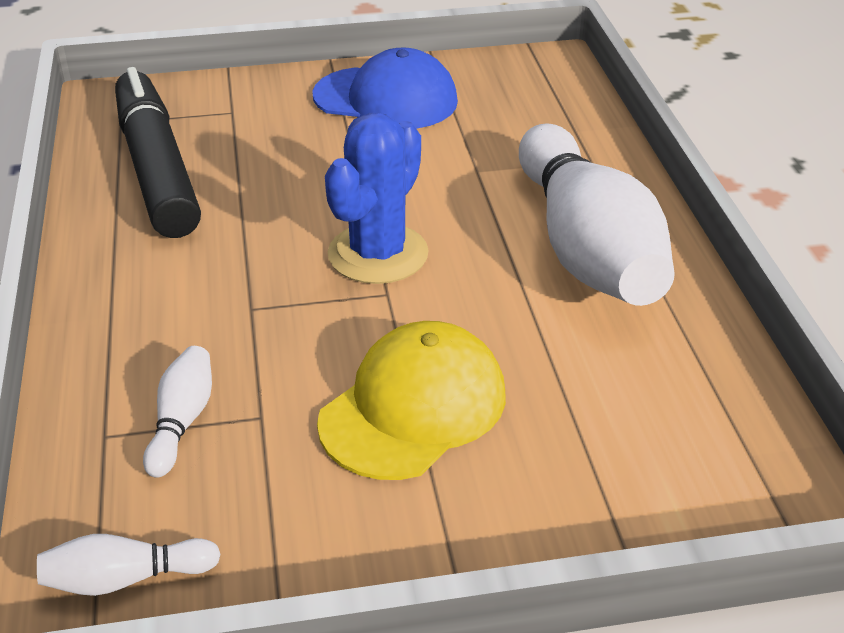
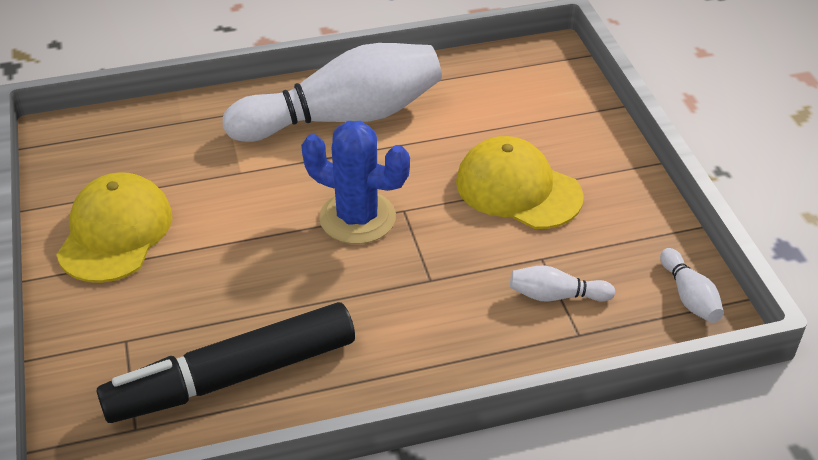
camera: 95 degrees left, 5 degrees up
blue cap [312,48,458,129] -> yellow cap [57,172,172,283]

